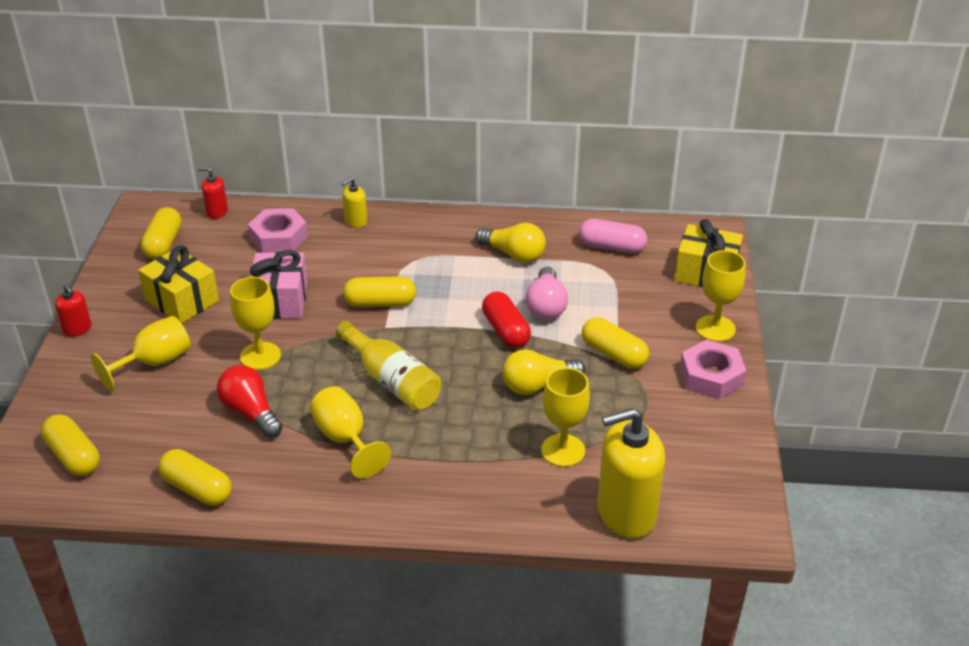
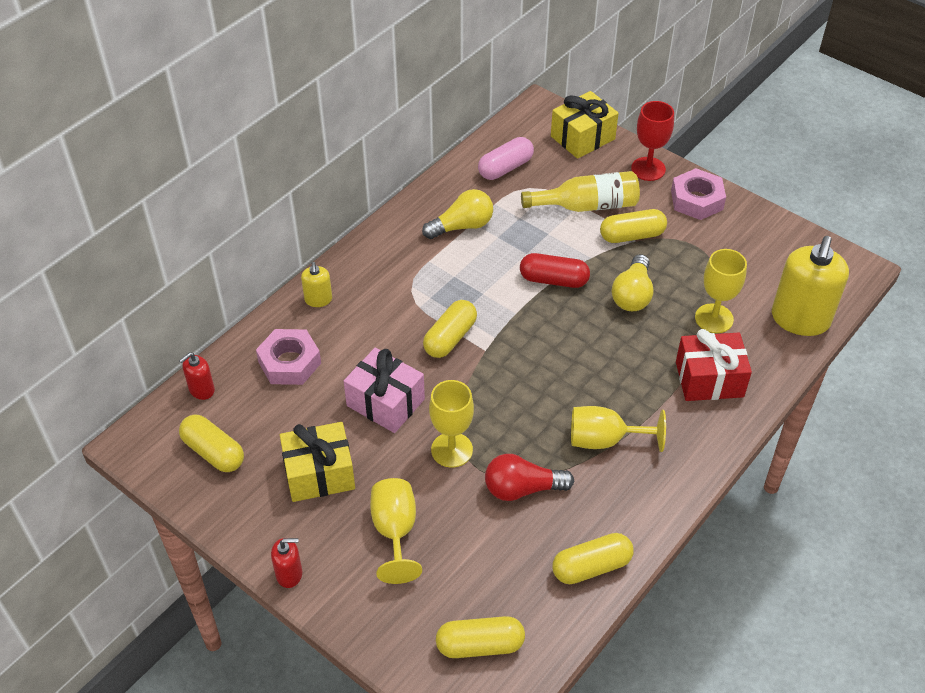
camera: 55 degrees left, 10 degrees up
yellow bottle [336,321,441,410] -> yellow bottle moved to [521,171,640,212]
pink light bulb [526,266,568,320] -> none
yellow goblet [696,250,746,342] -> red goblet [631,101,674,181]
none -> red gift [676,329,752,401]

